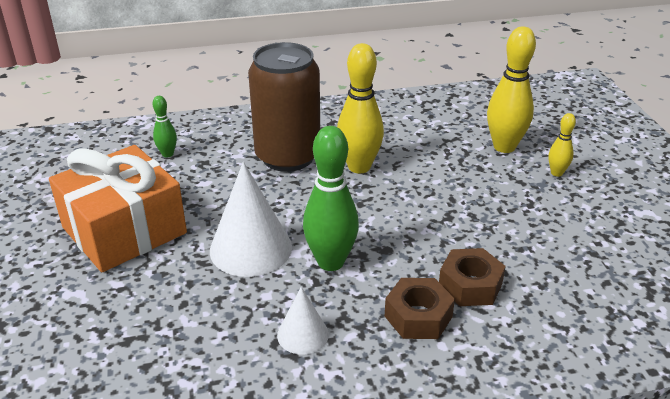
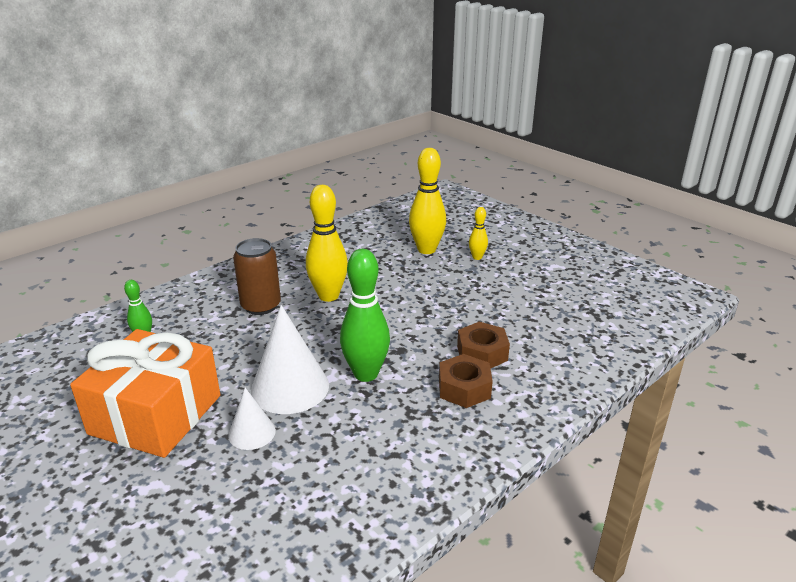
camera: 30 degrees left, 5 degrees down
brown can [248,42,320,172] -> brown can [233,238,281,315], size x0.65
white cone [277,287,329,354] -> white cone moved to [228,388,276,450]

